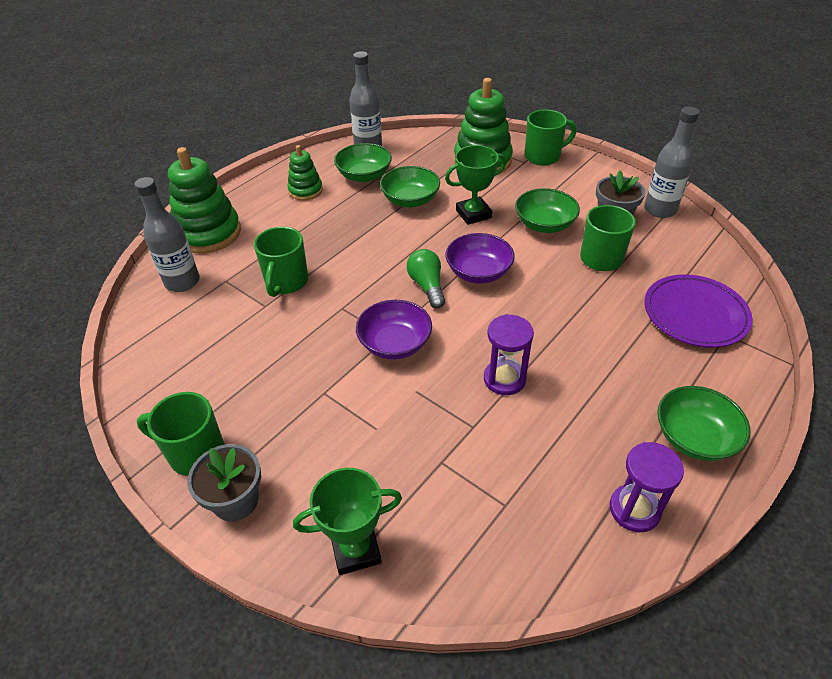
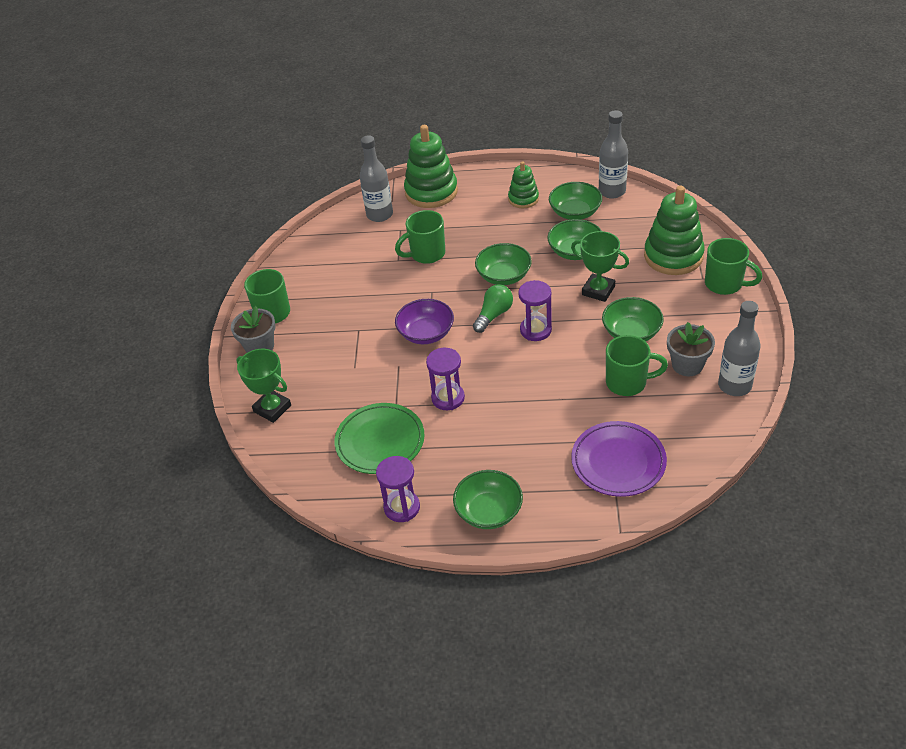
camera: 55 degrees right, 0 degrees up
purple bowl [445,233,515,284] -> purple hourglass [518,280,552,341]
none -> green plate [335,403,425,474]
none -> green bowl [475,243,532,285]

